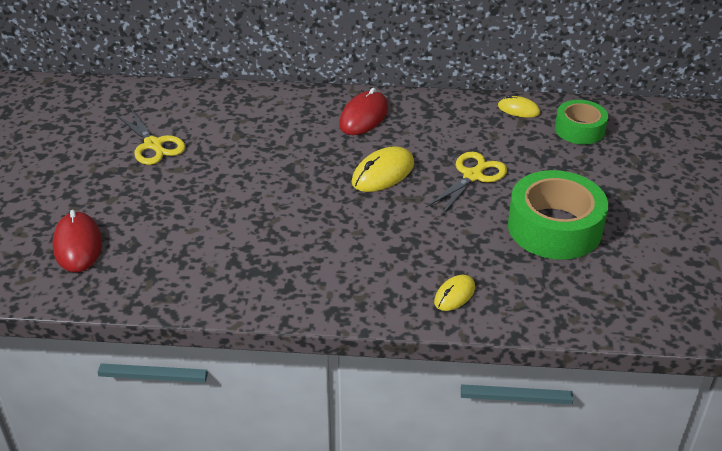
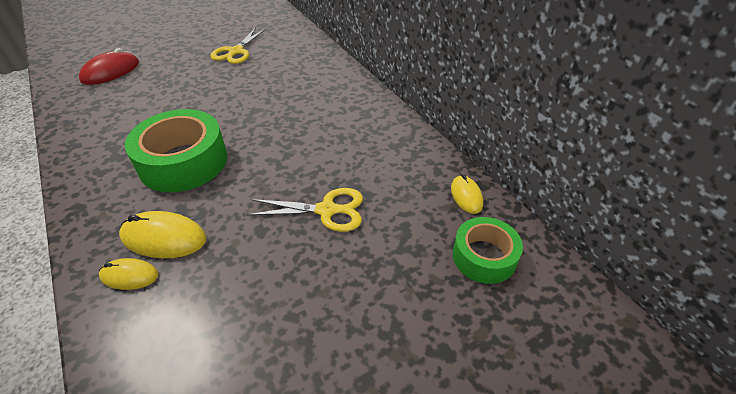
camera: 55 degrees right, 5 degrees up
red mouse [339,88,388,135] -> none
yellow mouse [351,146,414,192] -> yellow mouse moved to [119,211,206,258]
green tape [508,170,608,260] -> green tape moved to [125,109,227,192]

